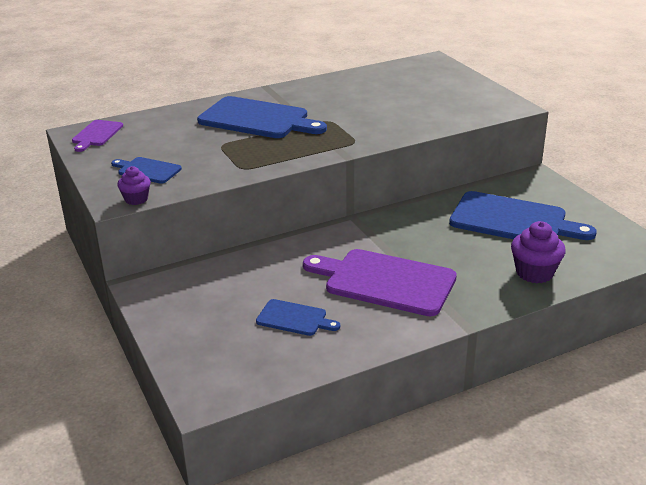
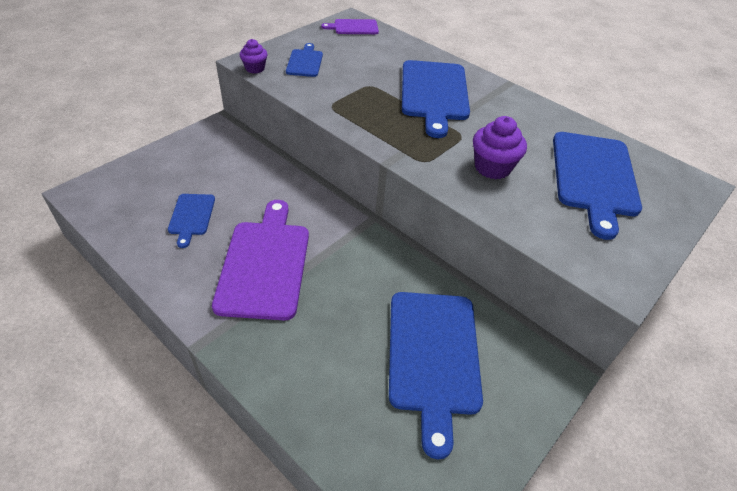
camera: 65 degrees right, 15 degrees up
purple cupcake [511,221,566,283] -> purple cupcake moved to [473,116,527,179]
none -> blue cutting board [553,132,642,240]

